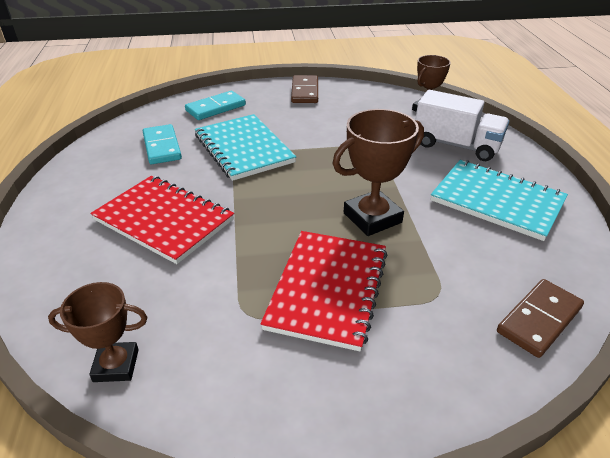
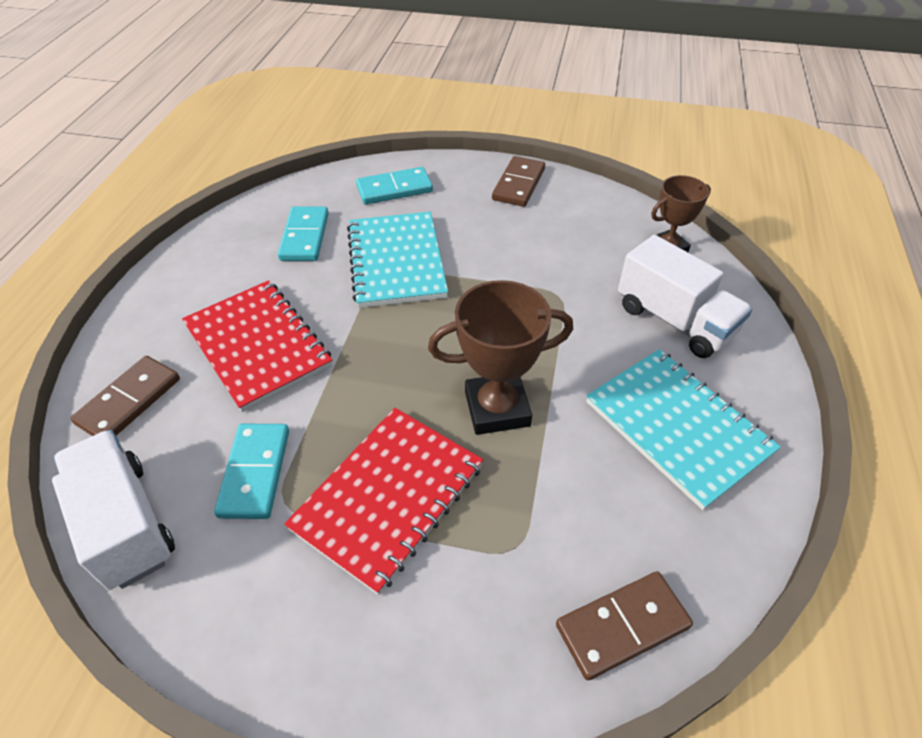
camera: 20 degrees right, 10 degrees up
brown trophy [48,282,147,382] -> white truck [52,430,175,590]
none -> brown domino [71,356,180,436]
none -> turquoise domino [214,424,289,519]

